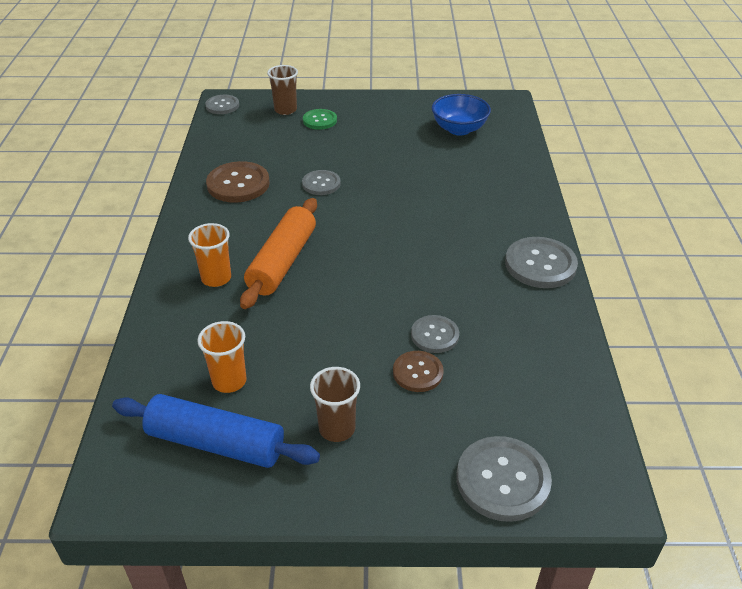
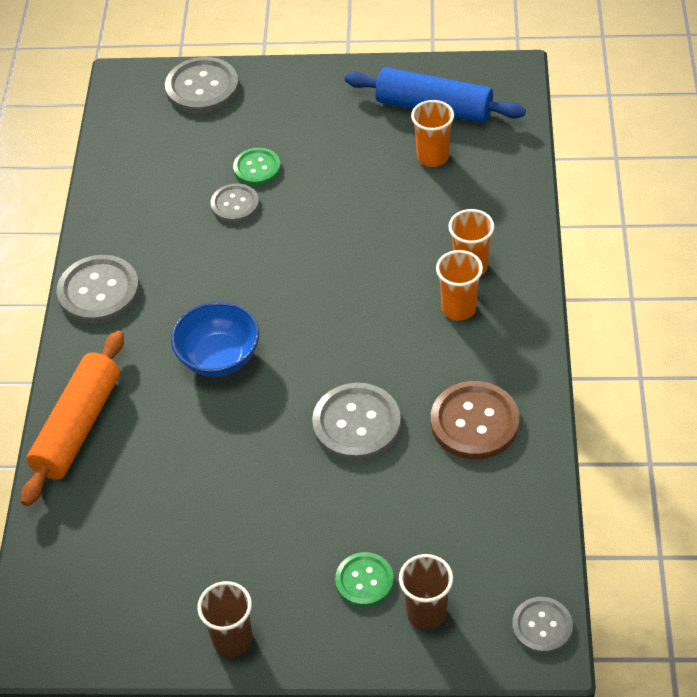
camera: 175 degrees left, 10 degrees up
orange rolling pin [240,198,317,309] -> orange rolling pin moved to [21,331,124,506]
grey button [302,170,341,195] -> grey button [312,383,401,461], size x1.62
brown cup [310,367,360,442] -> brown cup moved to [197,581,253,657]
brown button [393,351,444,392] -> green button [233,148,281,186]
blue bowl [432,94,491,135] -> blue bowl moved to [171,302,259,377]
none -> orange cup [436,250,483,321]

